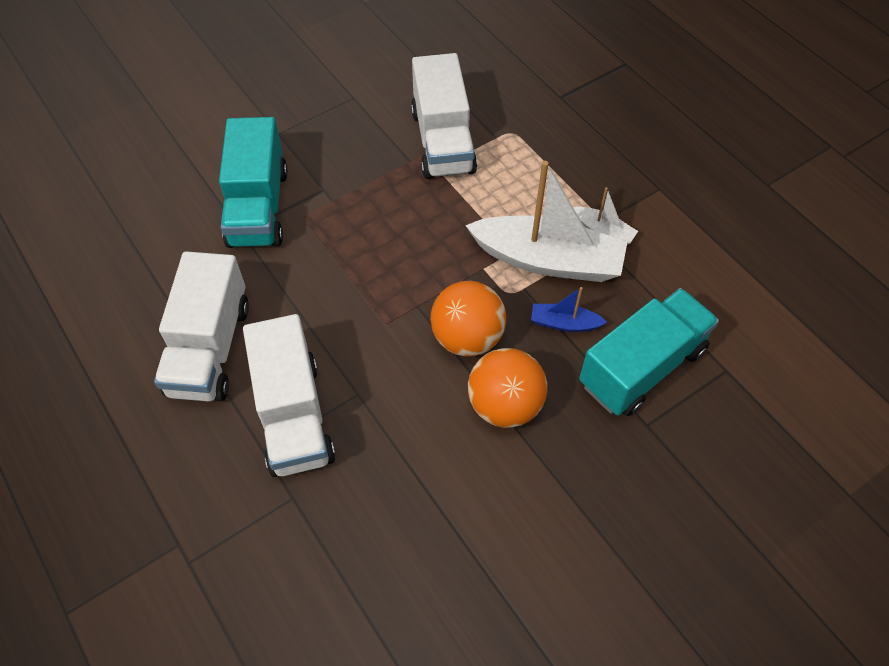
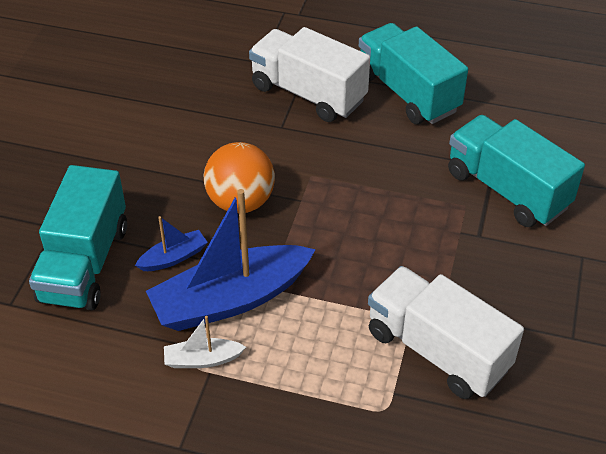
camera: 140 degrees right, 10 degrees down
white truck [154,251,249,402] -> turquoise truck [359,23,468,124]
white boat [465,161,627,282] -> blue boat [146,189,316,331]
orange ball [468,348,547,428] -> none

